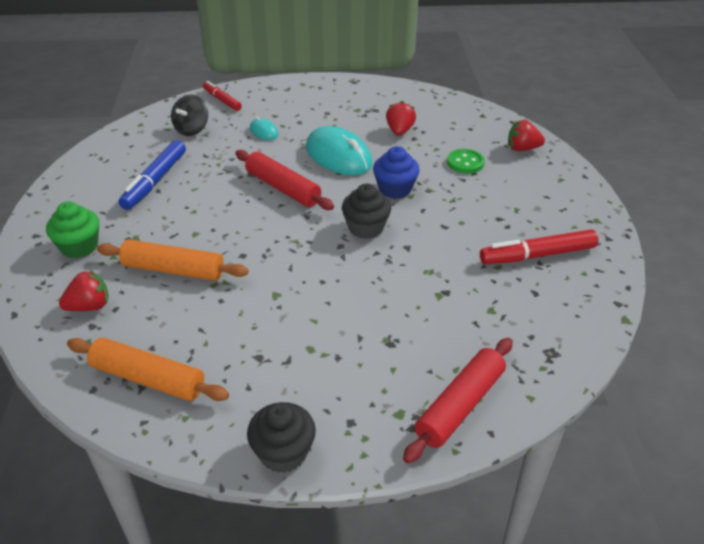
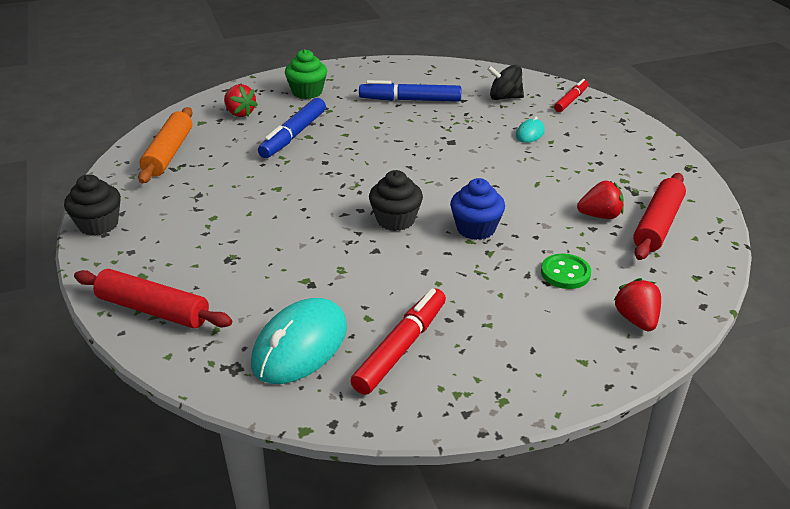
camera: 75 degrees right, 5 degrees down
orange rolling pin [97,240,249,281] -> blue marker [258,98,326,158]
red rolling pin [235,150,334,210] -> red rolling pin moved to [633,173,686,260]
turquoise mouse [306,126,372,175] -> turquoise mouse moved to [251,298,347,384]
red marker [480,230,599,264] -> red marker turned 60 degrees clockwise [351,288,446,395]

